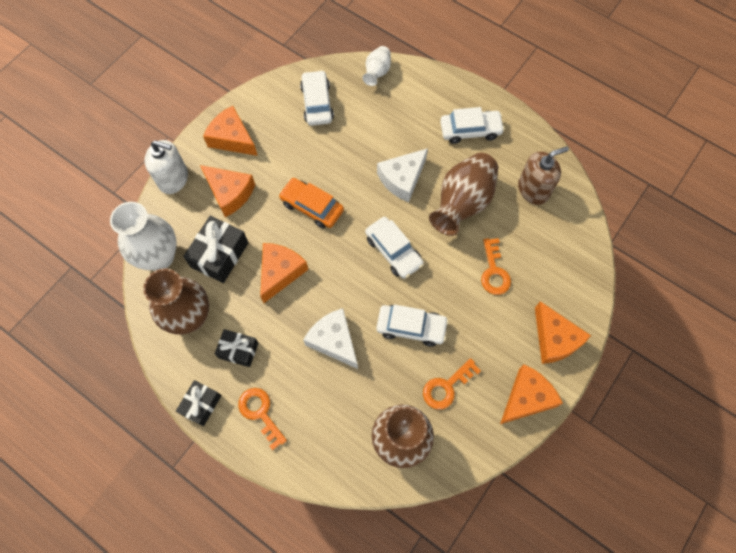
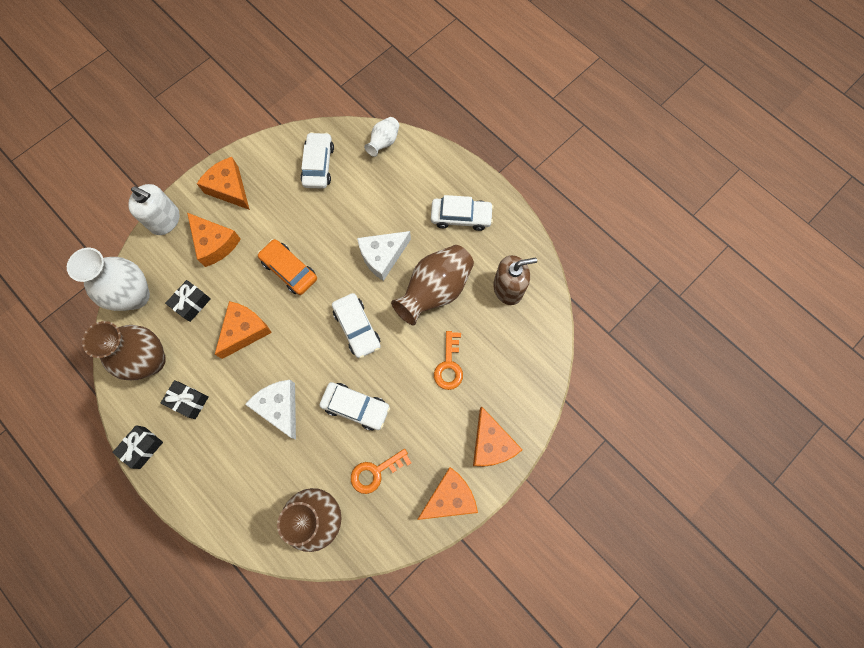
camera: 10 degrees right, 5 degrees up
black gift [183,216,249,283] -> black gift [165,280,211,322], size x0.64
orange key [238,388,287,450] -> none

